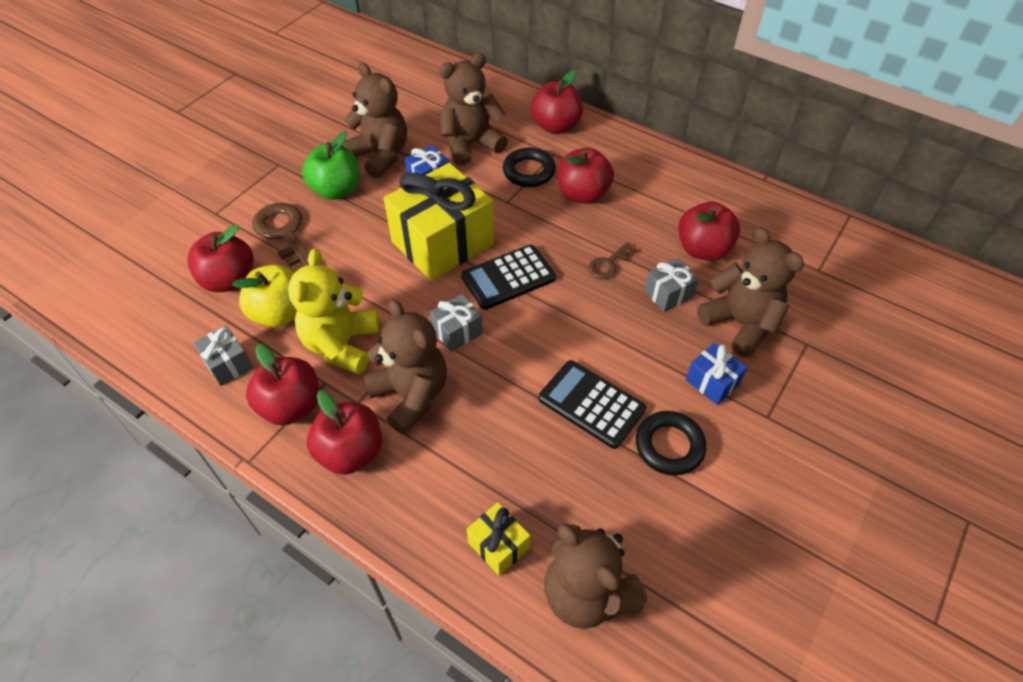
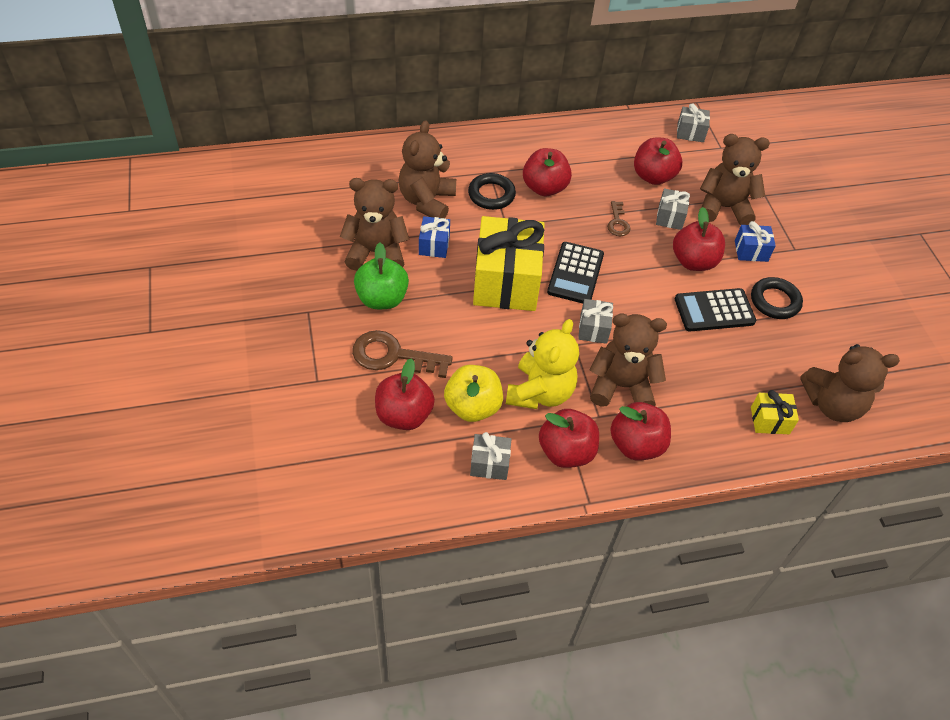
camera: 50 degrees left, 0 degrees up
yellow teddy bear [288,249,379,375] -> yellow teddy bear turned 120 degrees counterclockwise [506,319,579,409]
red apple [531,70,583,134] -> red apple moved to [673,207,725,271]
none -> grey gift [677,104,710,142]

